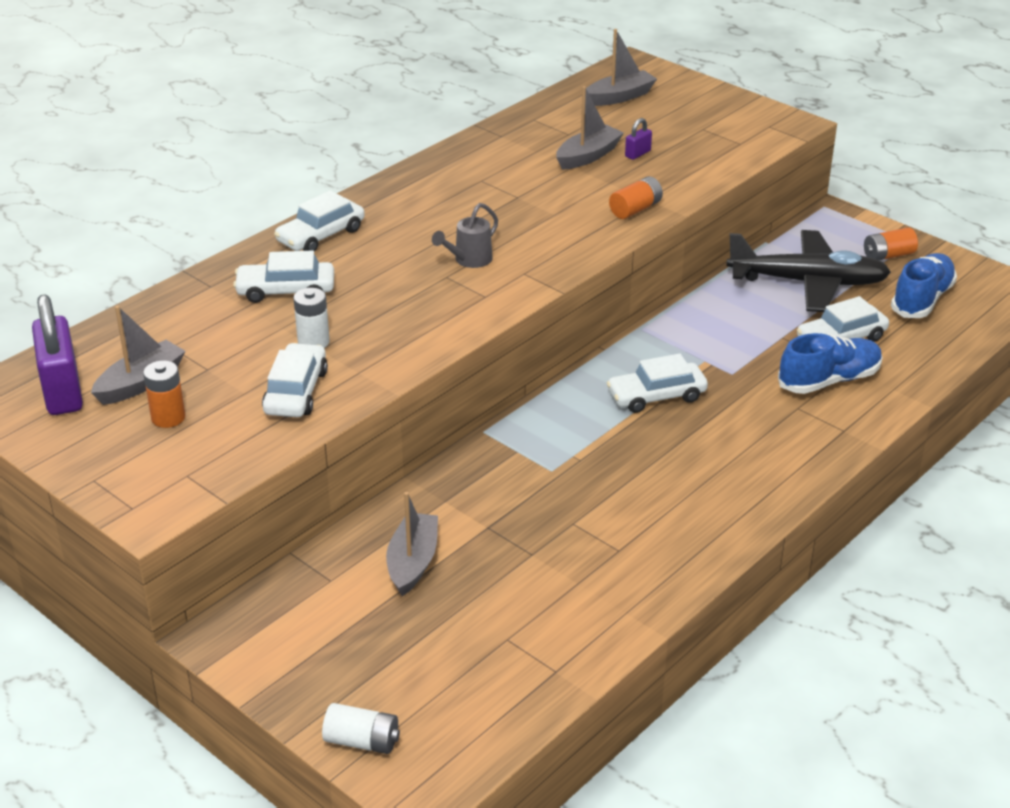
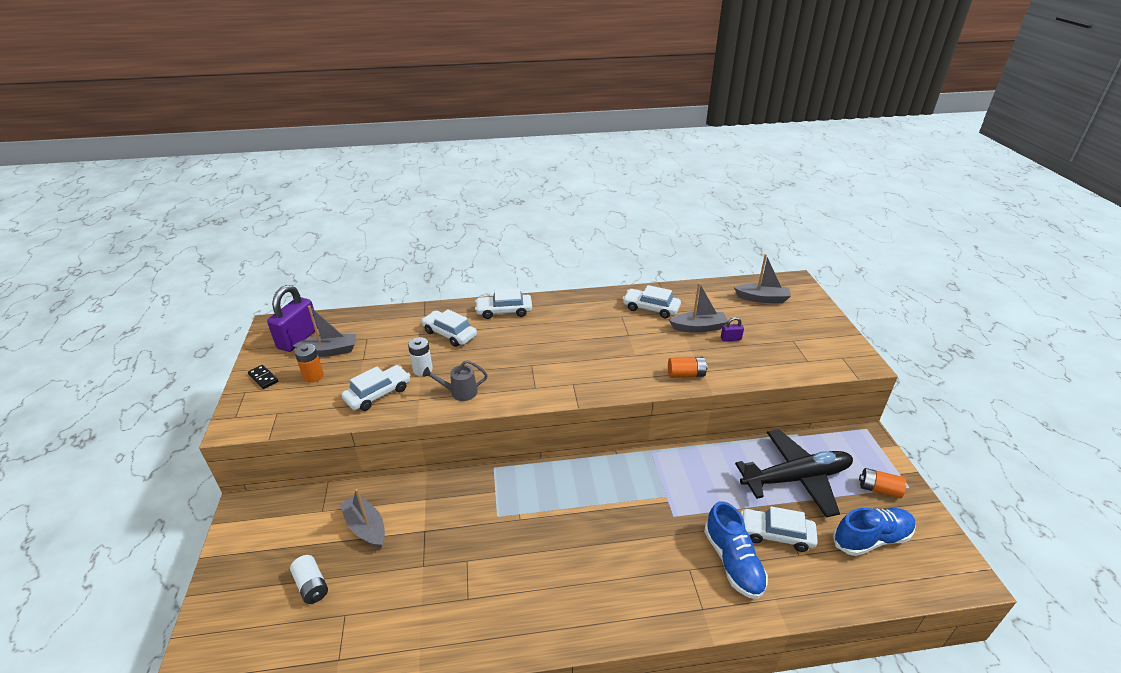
camera: 40 degrees right, 0 degrees up
white battery [322,703,400,754] -> white battery moved to [290,555,328,604]
grey boat [386,492,438,596] -> grey boat turned 90 degrees counterclockwise [340,489,385,548]
grey watering can [432,203,498,268] -> grey watering can moved to [423,360,488,401]
white car [607,354,708,413] -> white car moved to [623,285,681,318]
black plane [726,230,891,312] -> black plane turned 60 degrees counterclockwise [735,429,853,518]
blue shoe [778,333,883,394] -> blue shoe turned 60 degrees clockwise [704,501,768,599]
none -> black domino [248,365,278,389]

